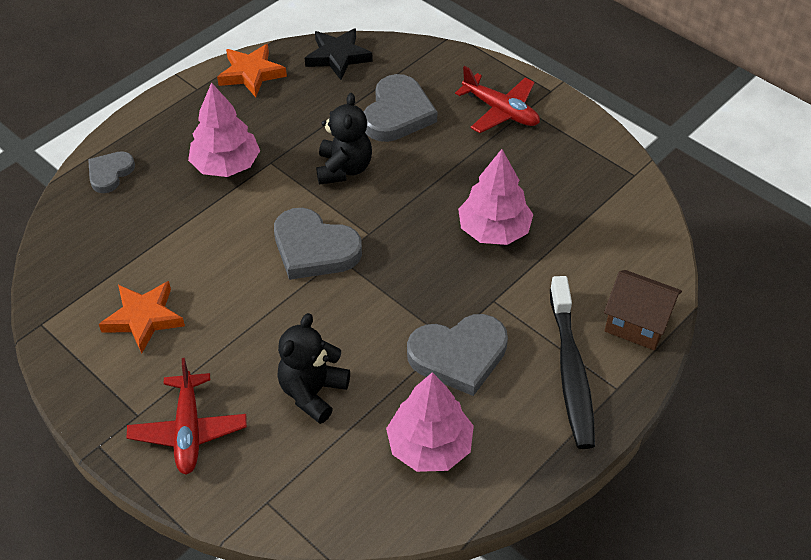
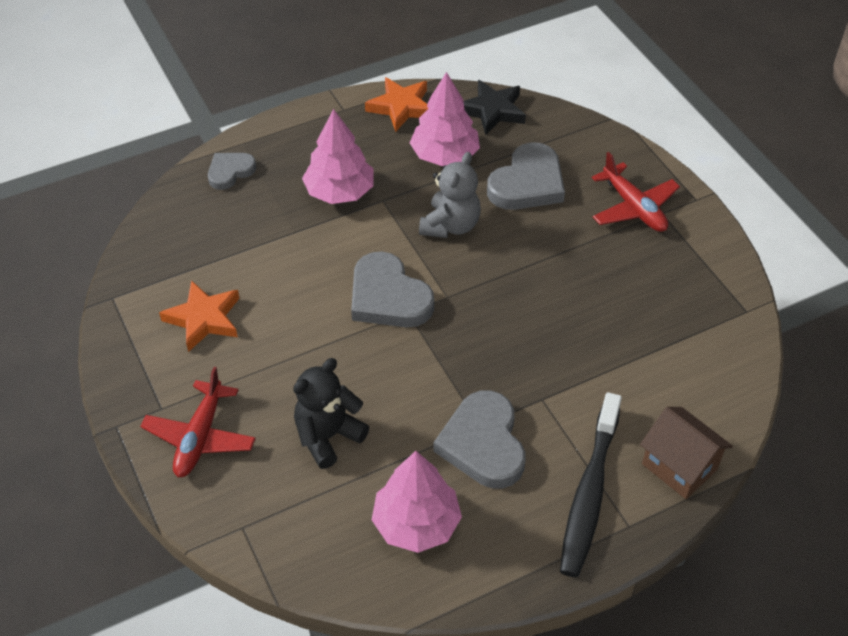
camera: 20 degrees right, 0 degrees up
black teddy bear [316,93,372,185] -> grey teddy bear [419,152,481,238]
grey heart [407,314,508,396] -> grey heart turned 75 degrees clockwise [433,390,525,489]
pink tree [458,149,534,245] -> pink tree moved to [410,72,480,166]

